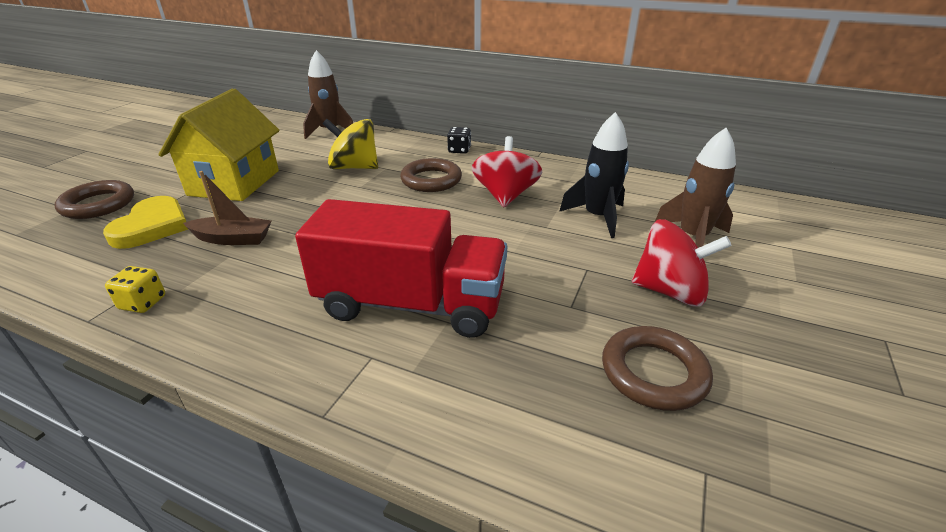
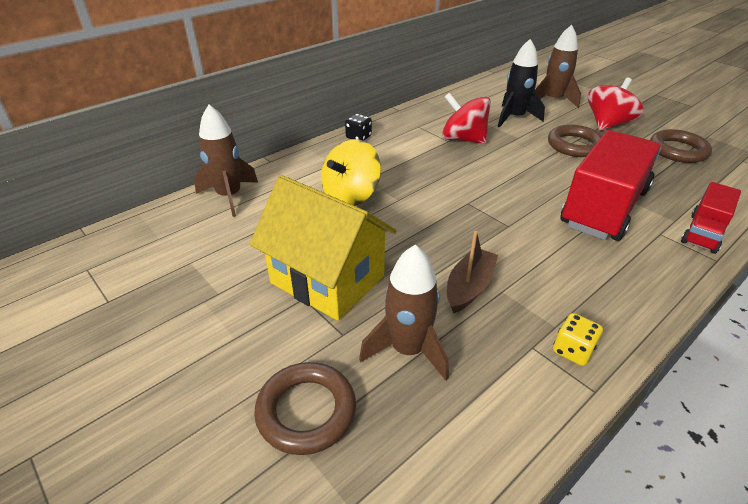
camera: 65 degrees left, 5 degrees up
yellow heart [103,196,188,249] -> brown rocket [359,244,449,381]
brown ring [400,158,462,192] -> brown ring moved to [548,125,602,157]
none -> red truck [681,182,741,254]

